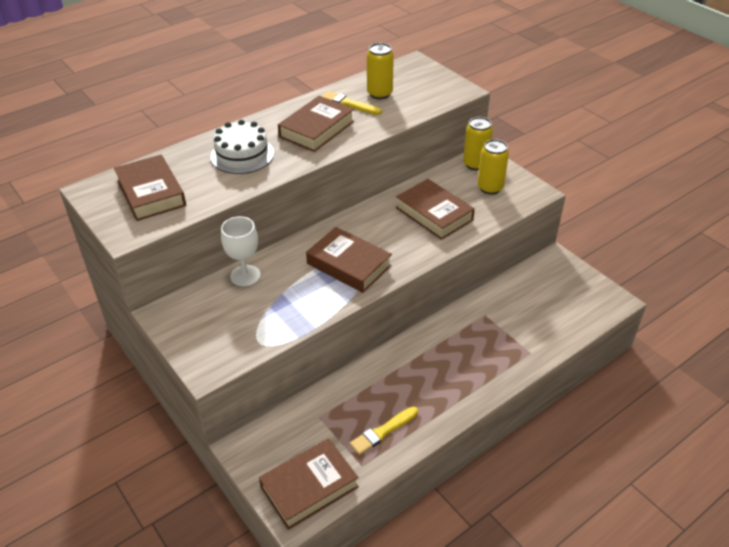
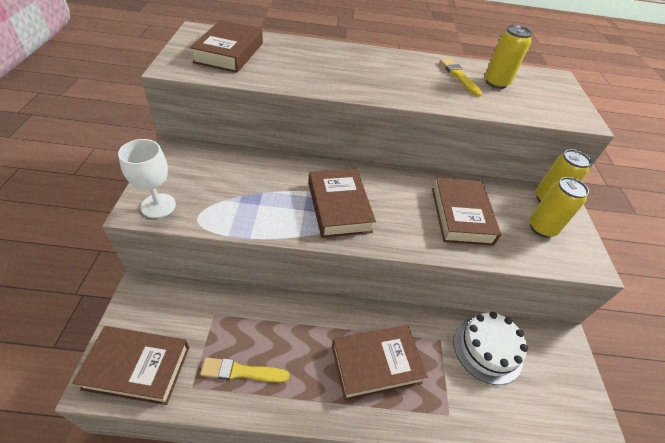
camera: 35 degrees right, 5 degrees up
white cake [211,120,274,174] -> white cake moved to [453,312,528,385]
white goblet [221,216,260,286] -> white goblet moved to [118,139,176,218]
brown book [278,96,354,152] -> brown book moved to [332,325,428,401]

